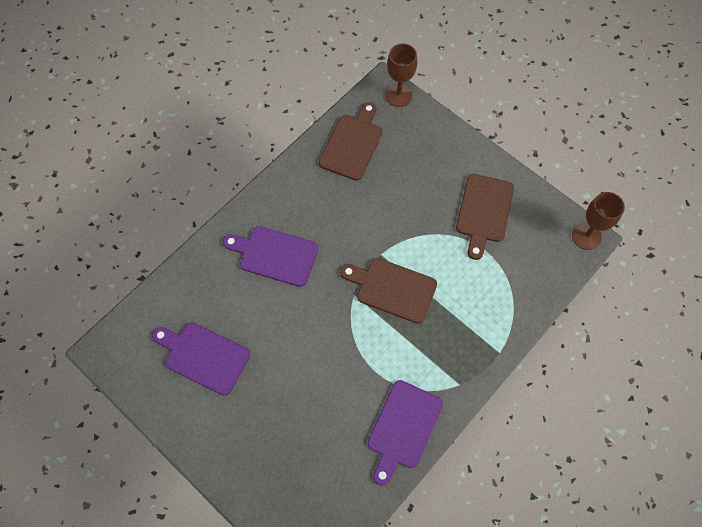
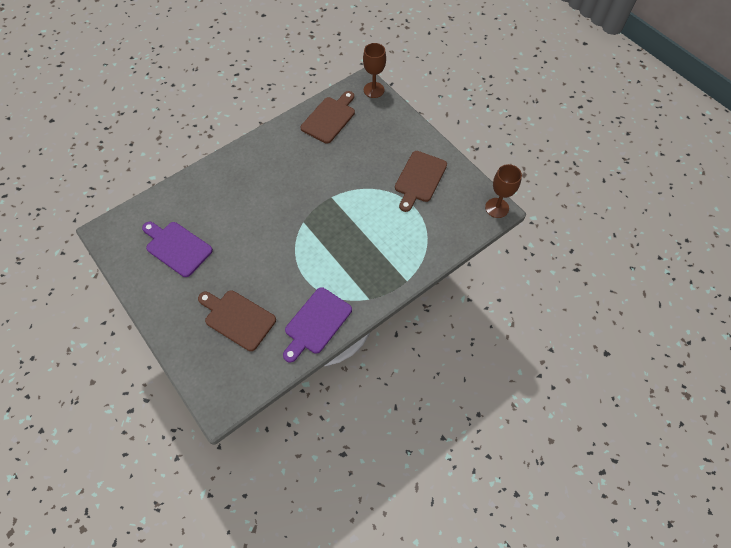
camera: 10 degrees right, 5 degrees down
purple cutting board [223,226,318,287] -> none
brown cutting board [340,258,437,324] -> brown cutting board moved to [198,290,276,351]

